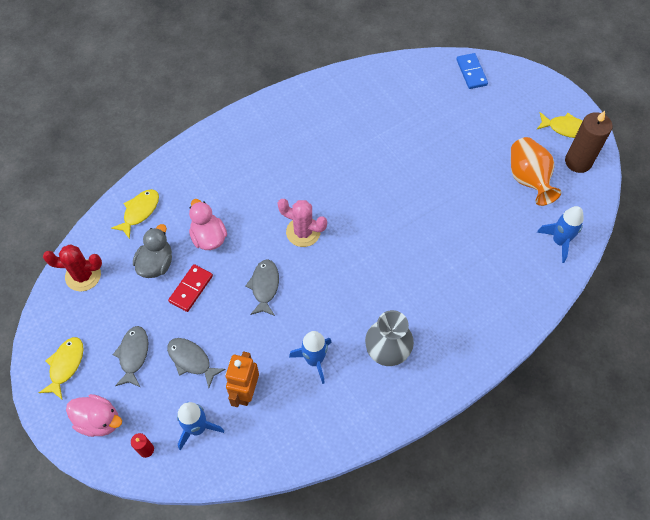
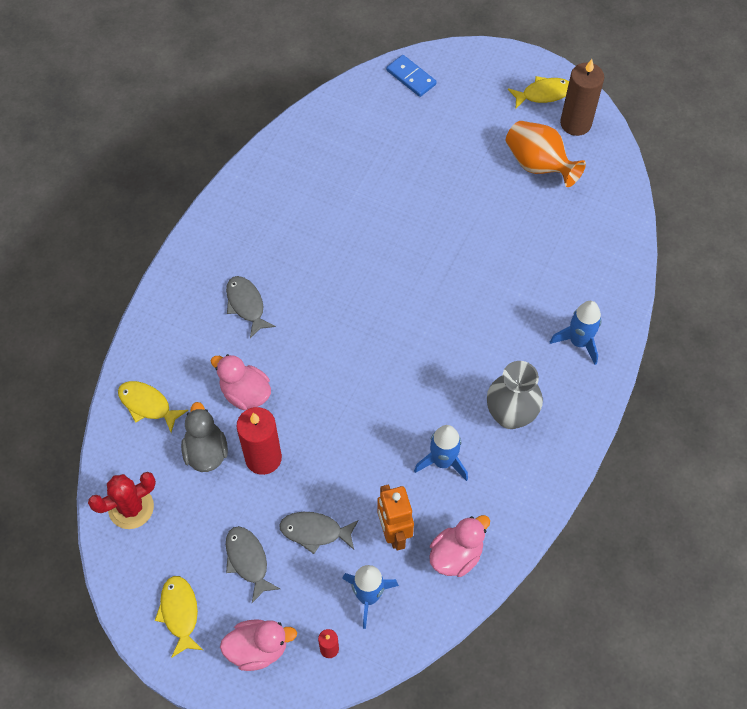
camera: 30 degrees left, 0 degrees up
yellow fish [111,189,159,239] -> yellow fish turned 60 degrees counterclockwise [118,381,188,432]
red domino [168,264,213,312] -> red candle [236,407,282,475]
grey fish [245,259,279,316] -> grey fish moved to [226,276,276,338]
pink cactus [278,199,327,247] -> none
blue rocket [537,206,584,263] -> blue rocket moved to [550,301,601,365]
none -> pink duck [429,515,490,577]

